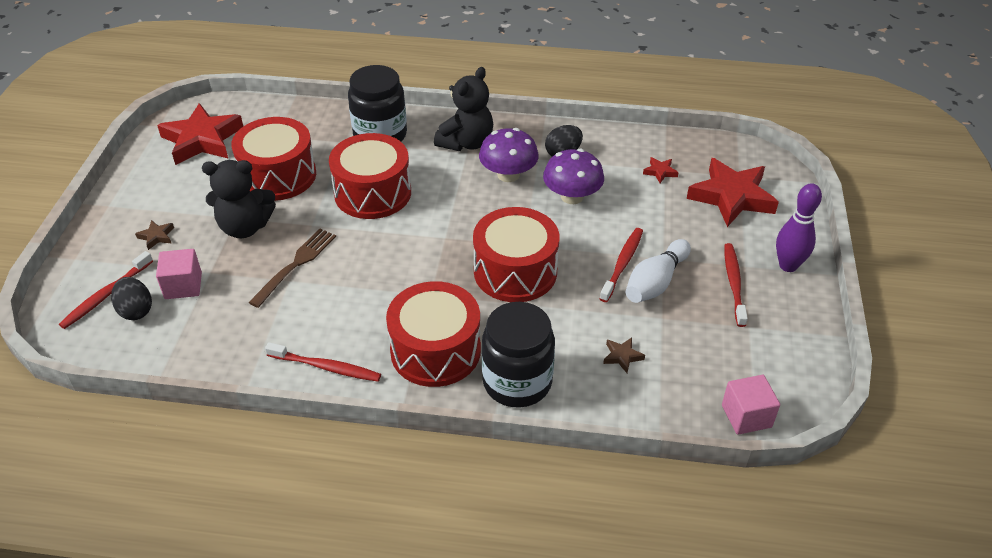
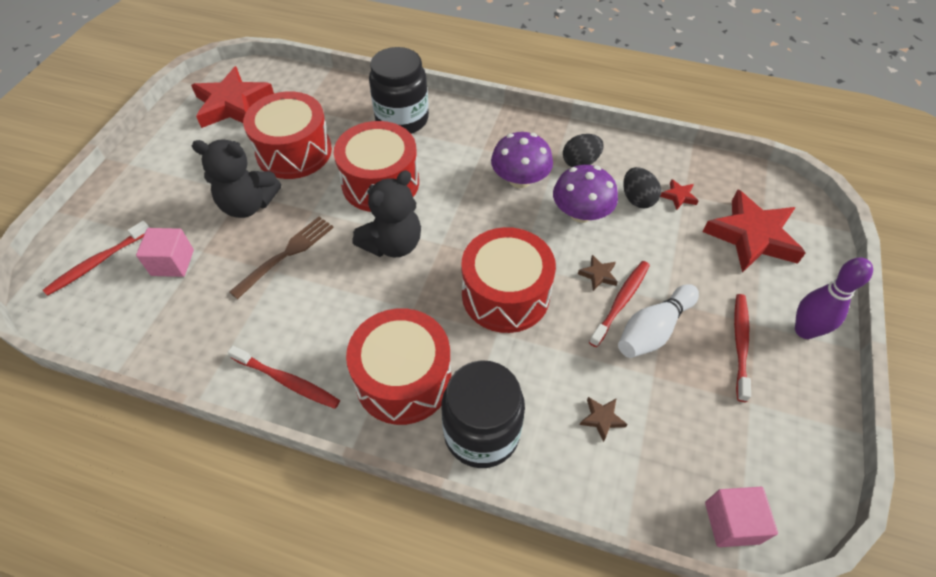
camera: 10 degrees right, 10 degrees up
black egg [111,277,152,320] -> black egg moved to [623,167,661,208]
brown star [135,220,174,250] -> brown star moved to [578,255,618,291]
black teddy bear [434,67,493,151] -> black teddy bear moved to [352,170,421,258]

